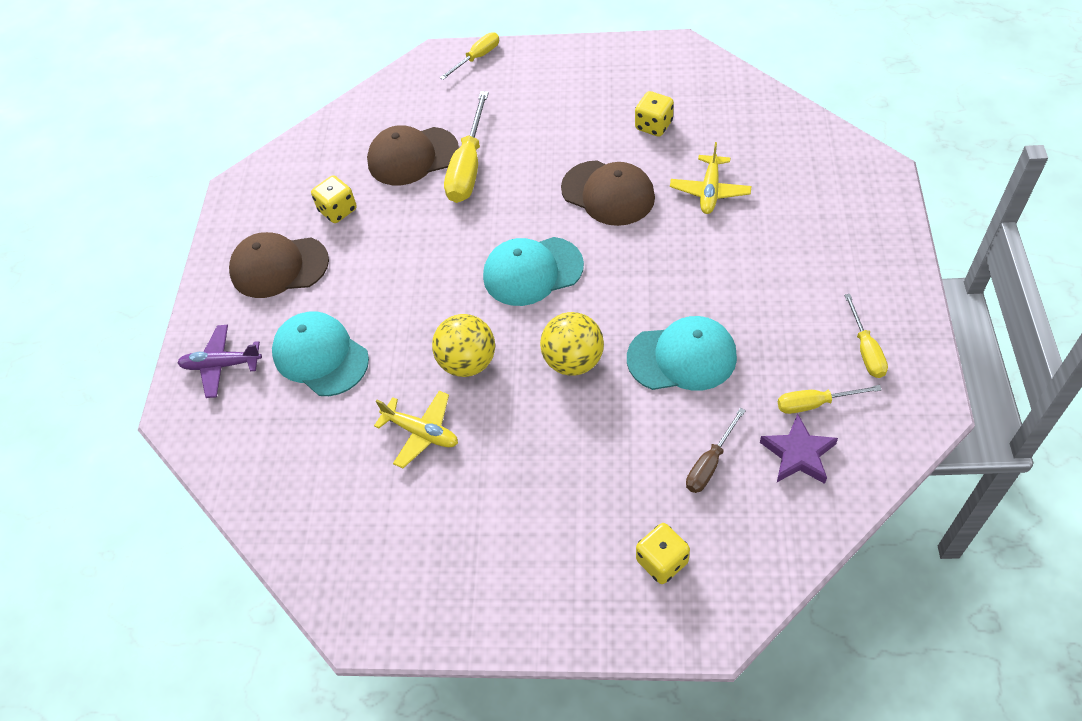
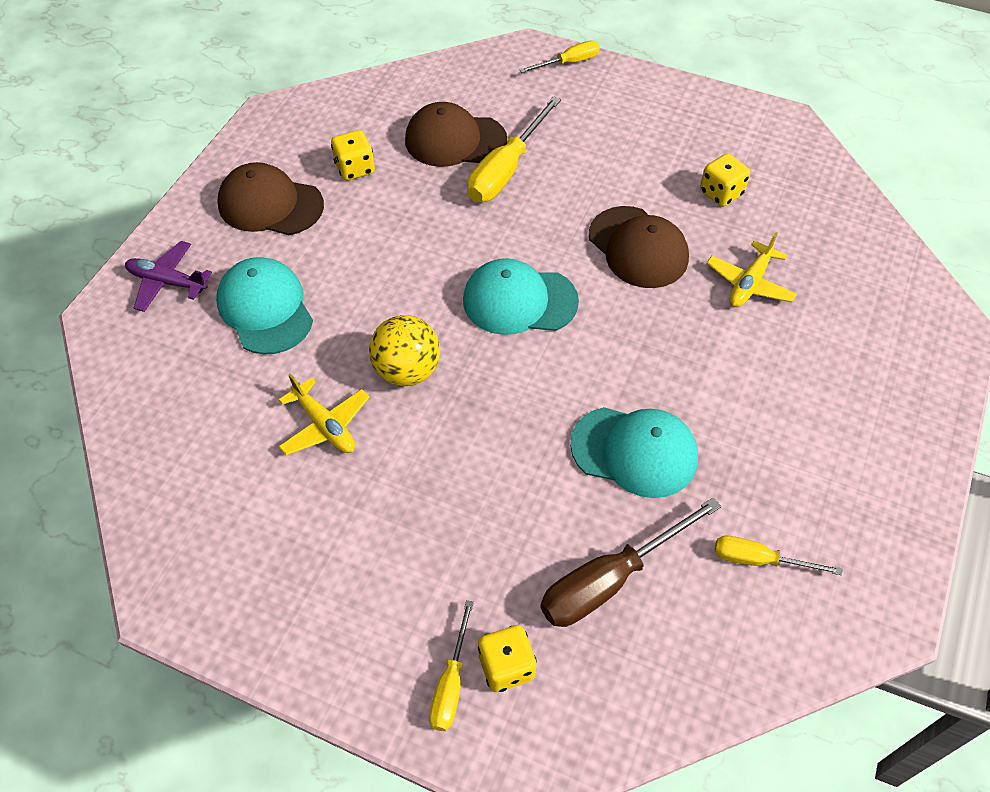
camera: 15 degrees right, 0 degrees up
yellow ball [540,312,604,376] -> none
brown screwdriver [686,408,746,493] -> brown screwdriver [540,497,721,627], size x1.72
purple star [760,414,838,484] -> none
yellow screwdriver [844,294,888,378] -> yellow screwdriver moved to [429,600,474,731]

